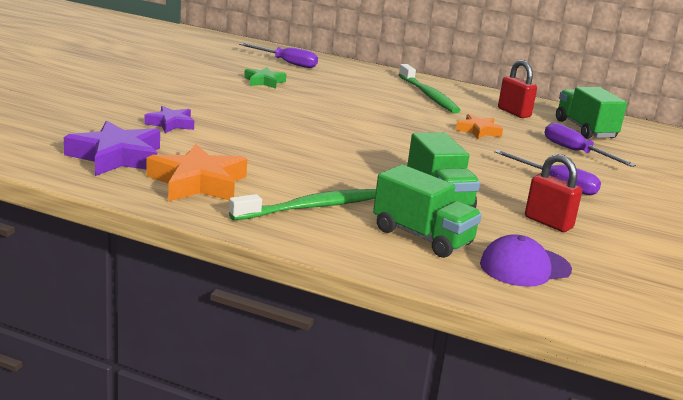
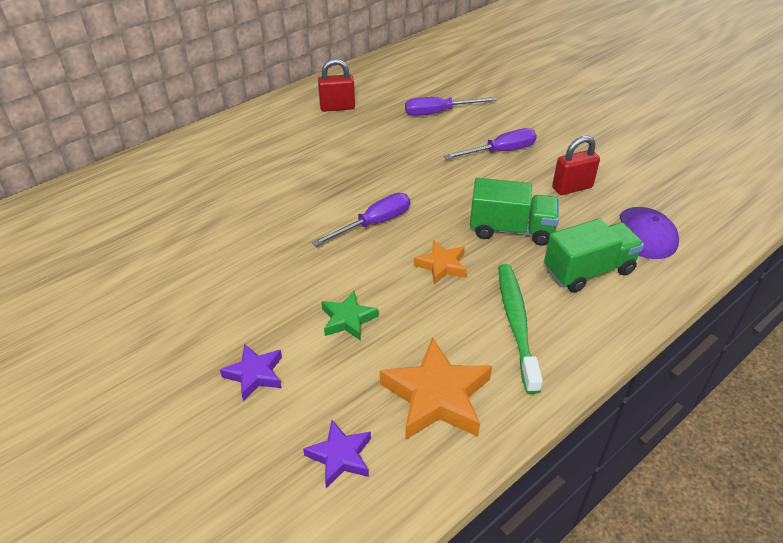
camera: 60 degrees left, 20 degrees up
purple star [64,121,160,176] -> purple star [303,420,371,488], size x0.57
purple screwdriver [239,43,318,68] -> purple screwdriver moved to [312,193,410,246]
green star [244,67,287,88] -> green star moved to [321,291,379,341]
green toothbrush [399,64,461,113] -> none
orange star [456,114,503,139] -> orange star moved to [414,240,467,285]
green truck [556,87,627,139] -> none

